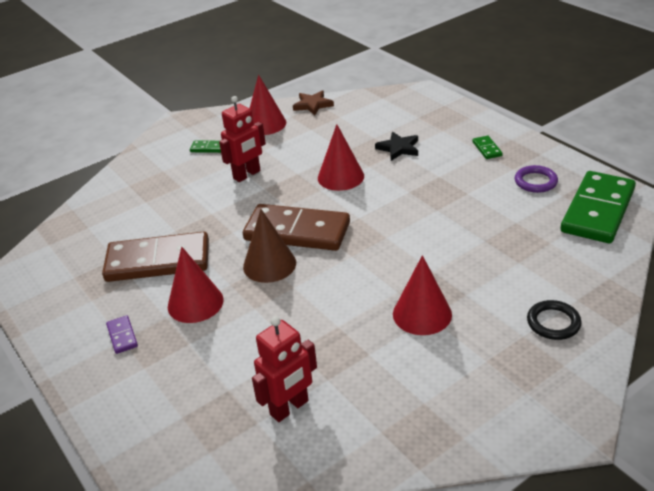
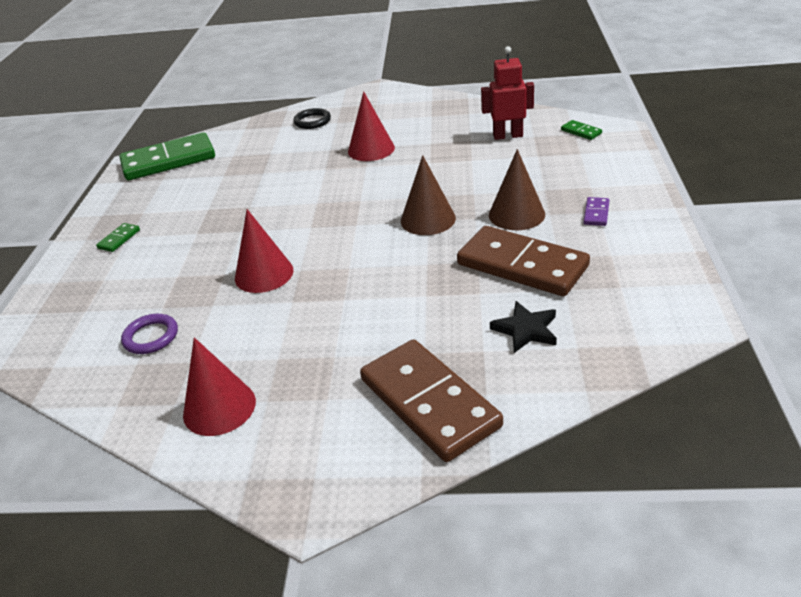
camera: 140 degrees left, 0 degrees up
red cone [168,247,224,323] -> brown cone [489,149,545,230]
green domino [190,140,221,153] -> green domino moved to [561,120,602,140]
red robot [219,96,266,182] -> none
brown domino [243,204,350,251] -> brown domino moved to [360,339,503,462]
brown star [293,91,334,116] -> none
black star [375,132,418,161] -> black star moved to [490,301,557,353]
purple ring [515,165,558,193] -> purple ring moved to [121,314,178,354]

